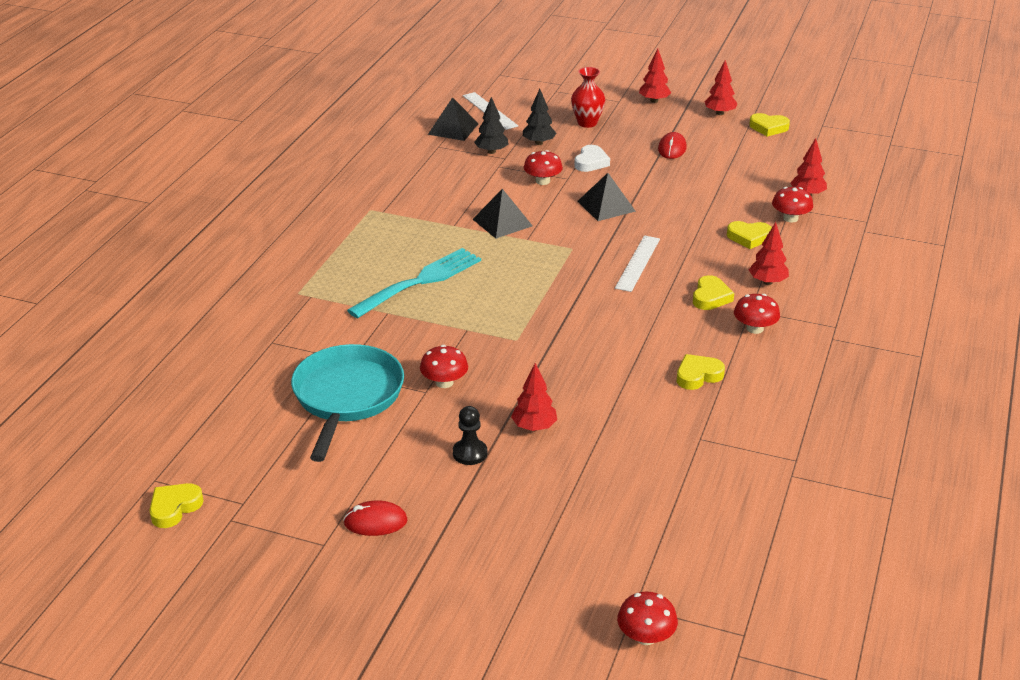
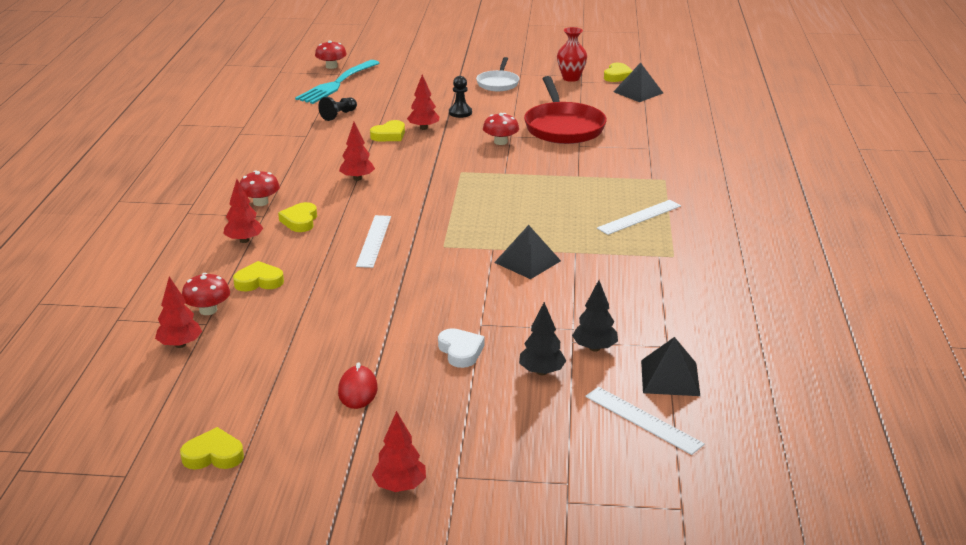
camera: 165 degrees right, 5 degrees down
turquoise pan [291,344,404,462] -> red pan [524,76,607,144]
red mouse [343,500,408,536] -> white pan [476,57,519,91]
turquoise fork [347,248,481,318] -> turquoise fork moved to [295,60,379,104]
red mushroom [524,150,563,185] -> none
red vase [571,67,605,128] -> red vase moved to [557,27,587,82]
white heart [574,145,610,172] -> white heart turned 150 degrees clockwise [438,328,485,368]
black pyramid [577,173,636,221] -> black pyramid moved to [613,63,663,102]
yellow heart [677,354,725,390] -> yellow heart moved to [370,120,405,141]
red tree [705,60,738,115] -> red tree moved to [339,122,375,181]
none -> black pawn [318,97,357,121]
none -> white ruler [597,200,681,235]

